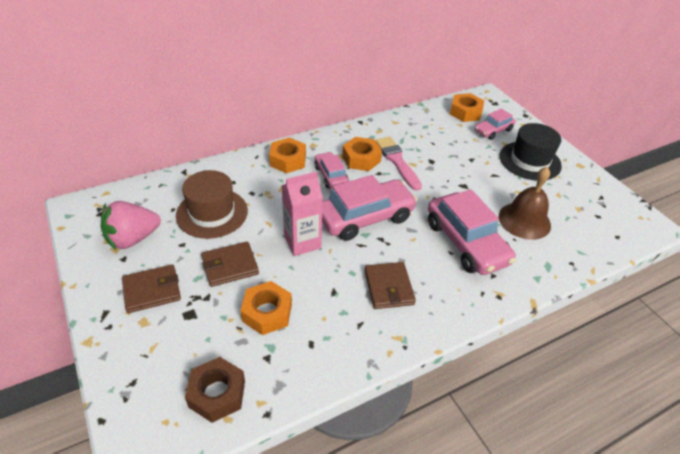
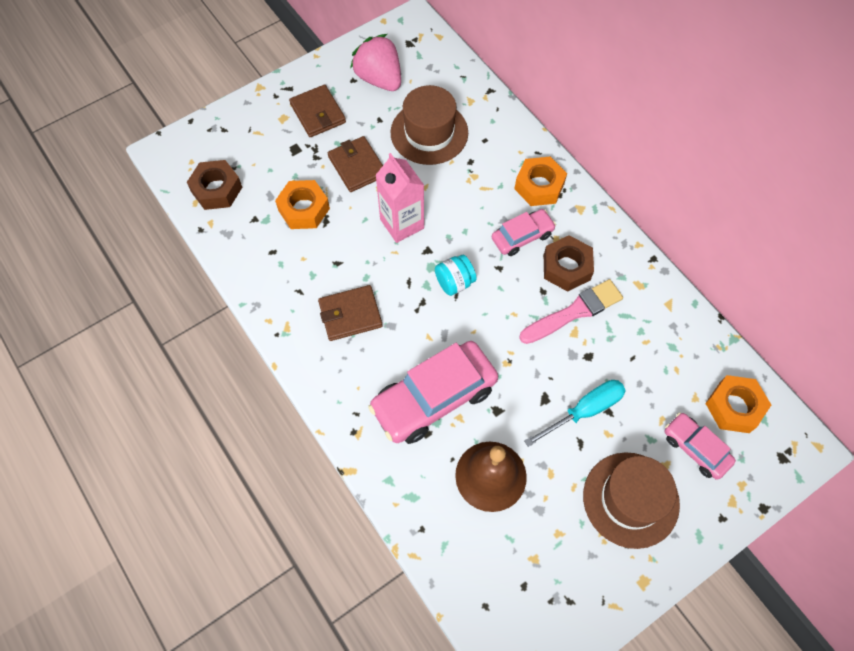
camera: 85 degrees right, 20 degrees up
pink car [322,175,417,241] -> turquoise jar [435,255,477,296]
orange nut [342,137,382,171] -> brown nut [544,235,594,292]
black hat [500,123,562,181] -> brown hat [583,452,680,549]
none -> turquoise screwdriver [524,380,626,447]

